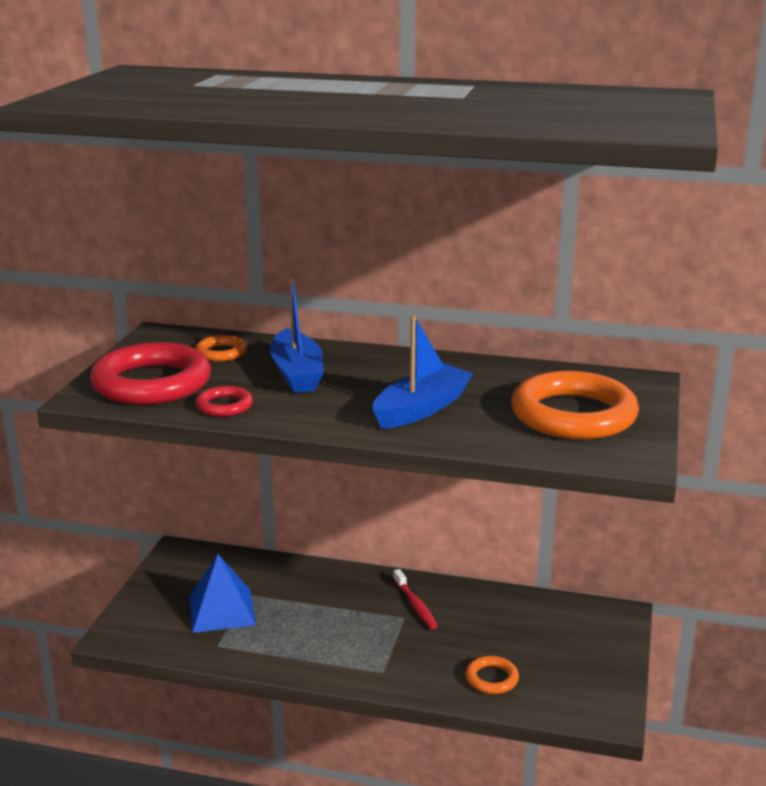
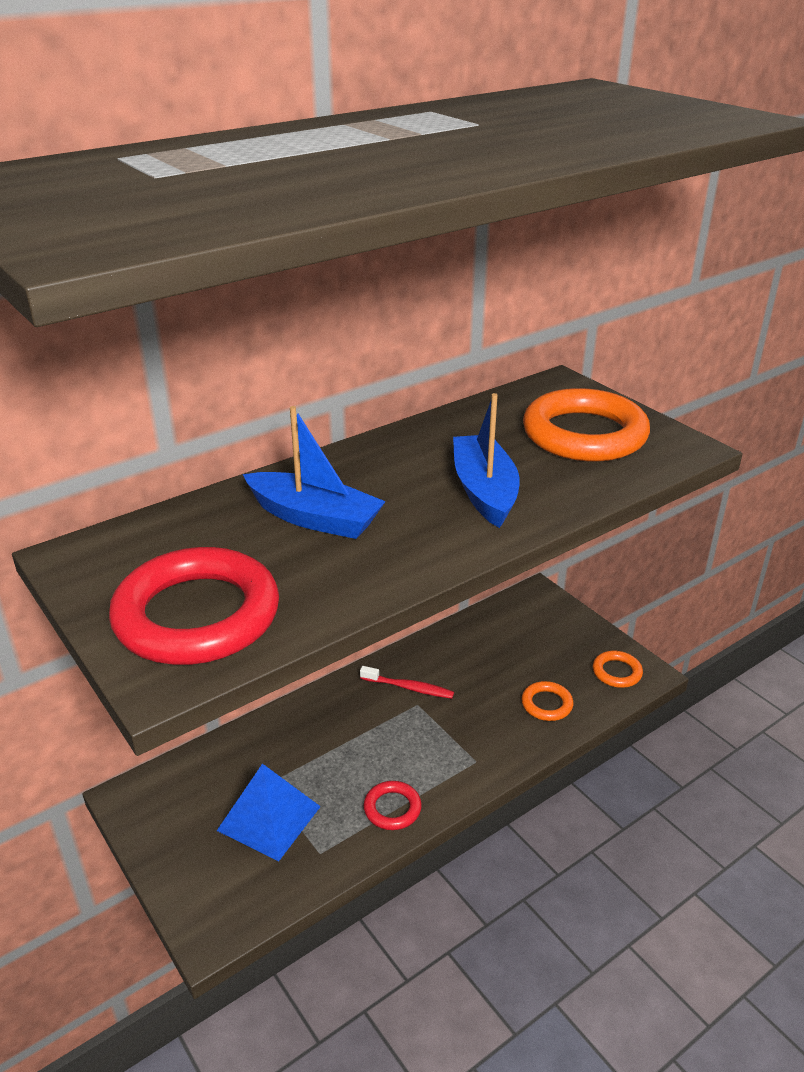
camera: 50 degrees left, 10 degrees up
orange ring [195,335,247,361] -> orange ring moved to [593,651,643,688]
red ring [195,386,253,417] -> red ring moved to [363,781,422,830]

